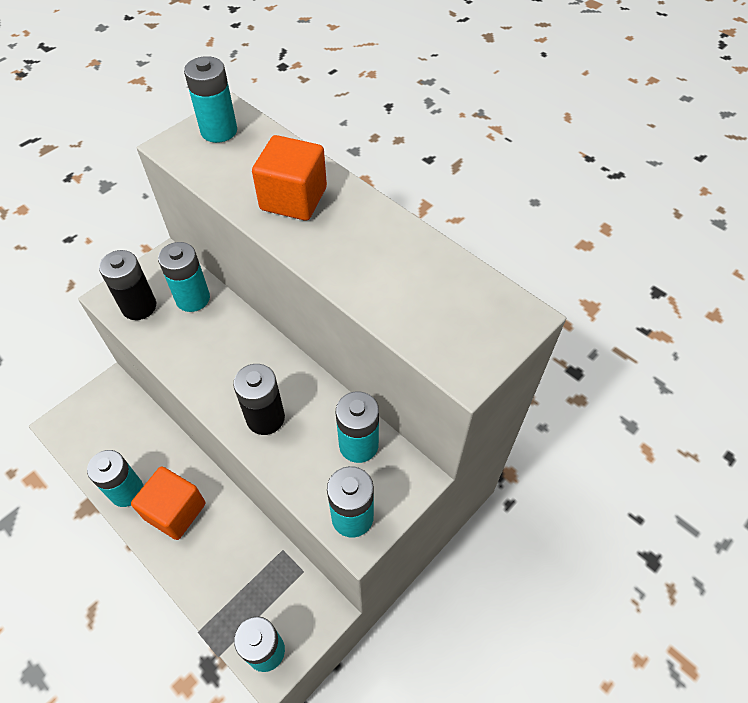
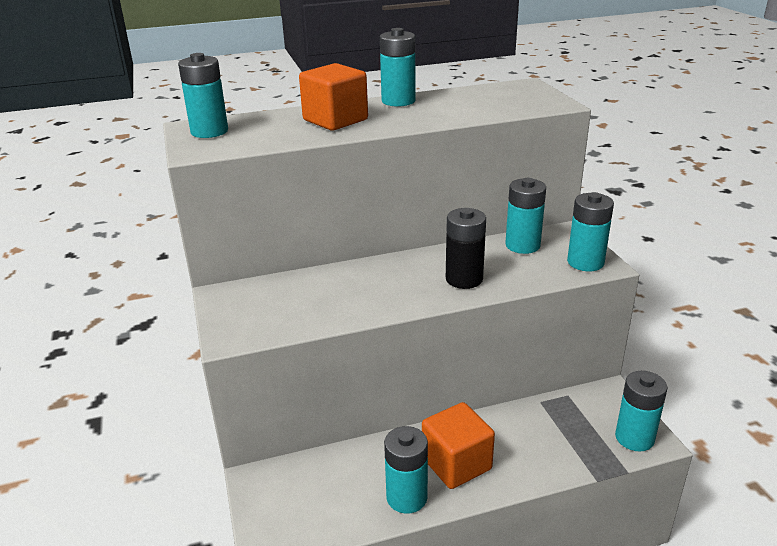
camera: 60 degrees left, 25 degrees down
black battery [99,250,156,320] -> none
turquoise battery [158,242,210,312] -> turquoise battery moved to [380,28,416,106]

